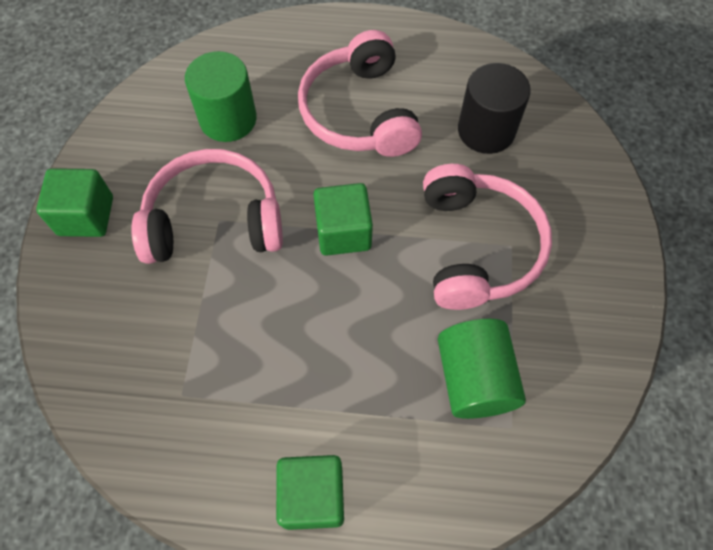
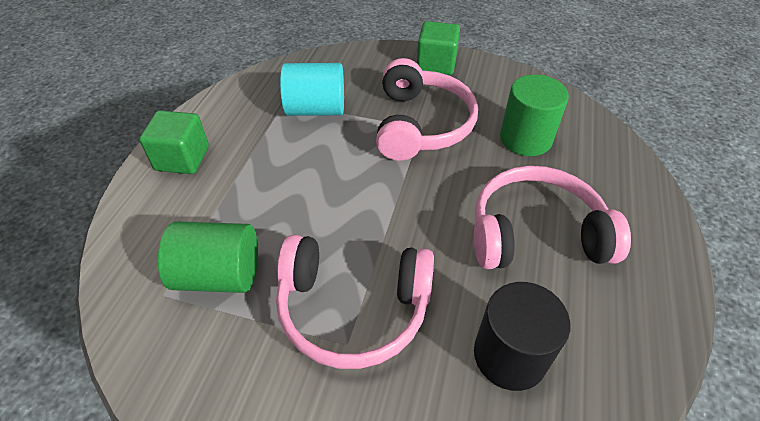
camera: 100 degrees right, 15 degrees down
green cube [313,183,373,256] -> none
none -> turquoise cylinder [280,63,344,116]

